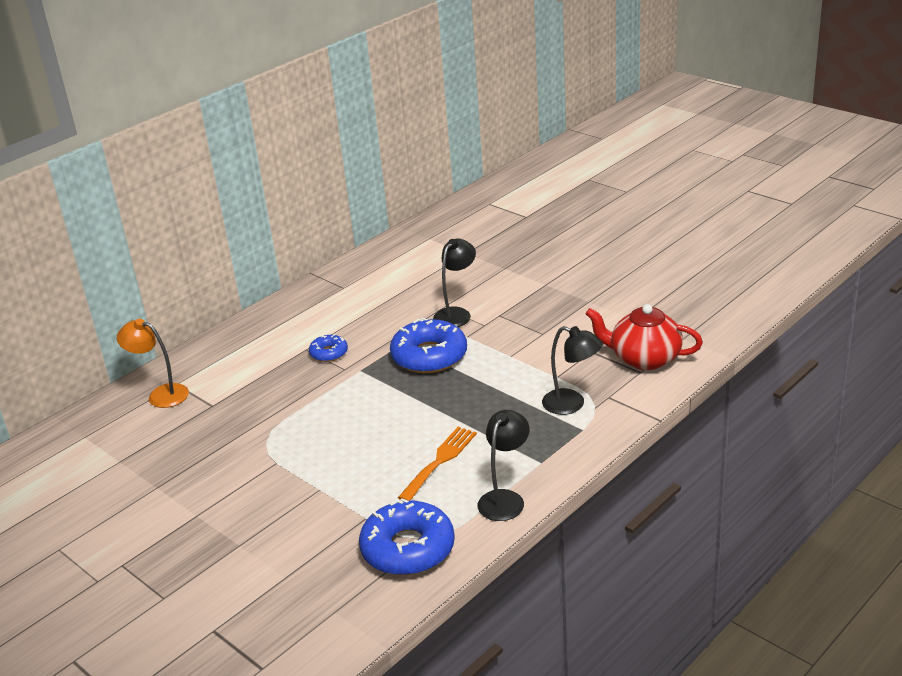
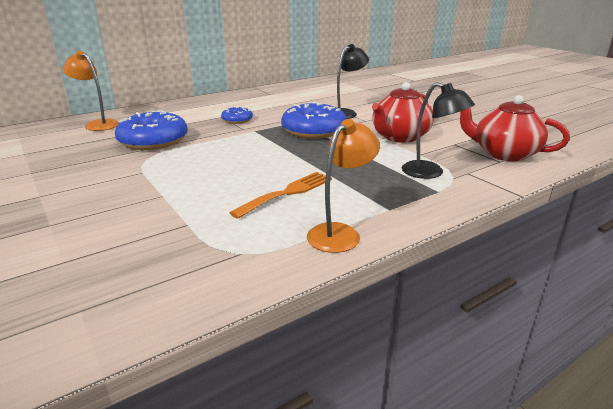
camera: 10 degrees right, 5 degrees down
blue donut [359,498,455,575] -> blue donut moved to [115,110,188,150]
black lamp [477,410,529,521] -> orange lamp [307,119,380,253]
none -> red teapot [372,82,434,143]

